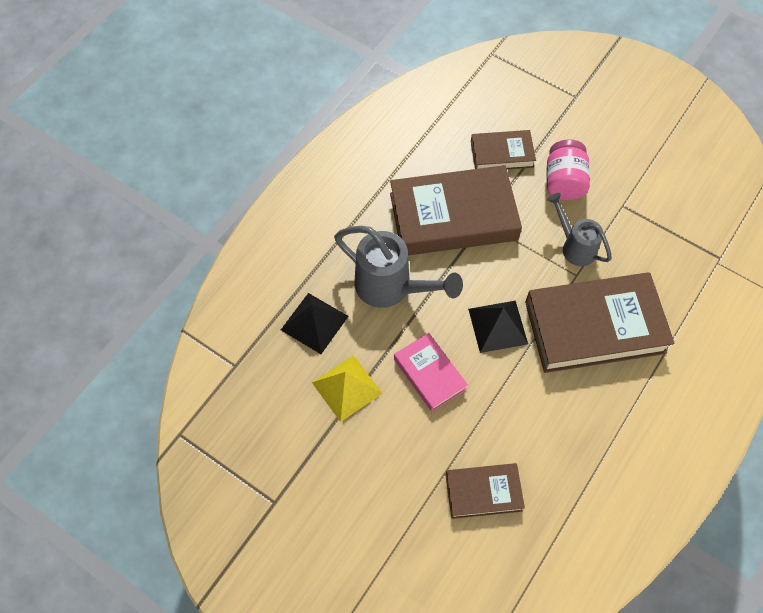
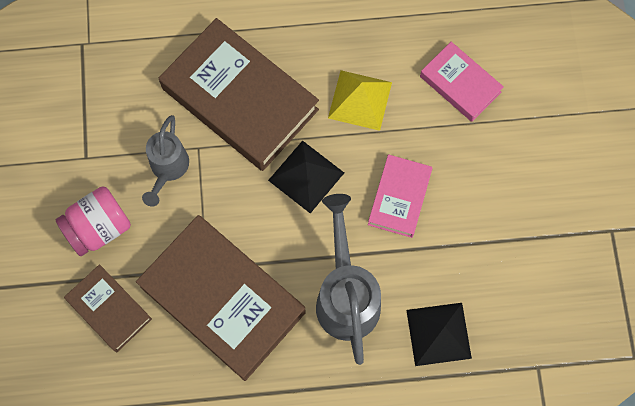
camera: 130 degrees left, 10 degrees up
yellow pyramid [312,355,383,422] -> yellow pyramid moved to [328,70,392,131]
brown book [445,463,525,519] -> pink book [420,42,504,122]

